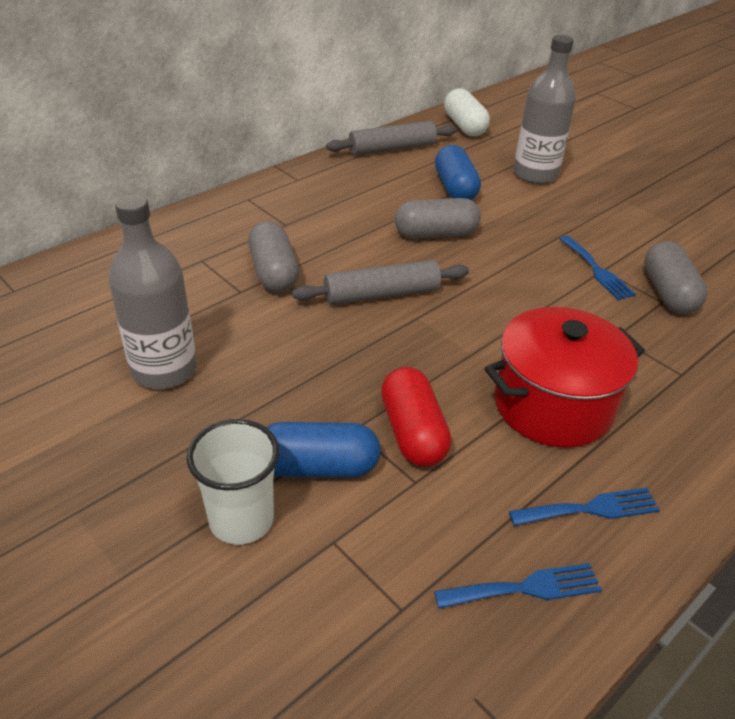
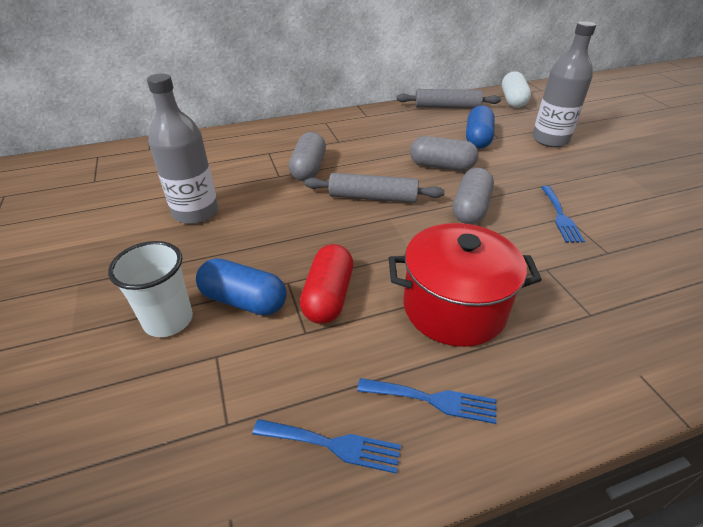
camera: 25 degrees right, 0 degrees up
grey capsule [644,241,708,314] -> grey capsule moved to [453,168,494,224]

